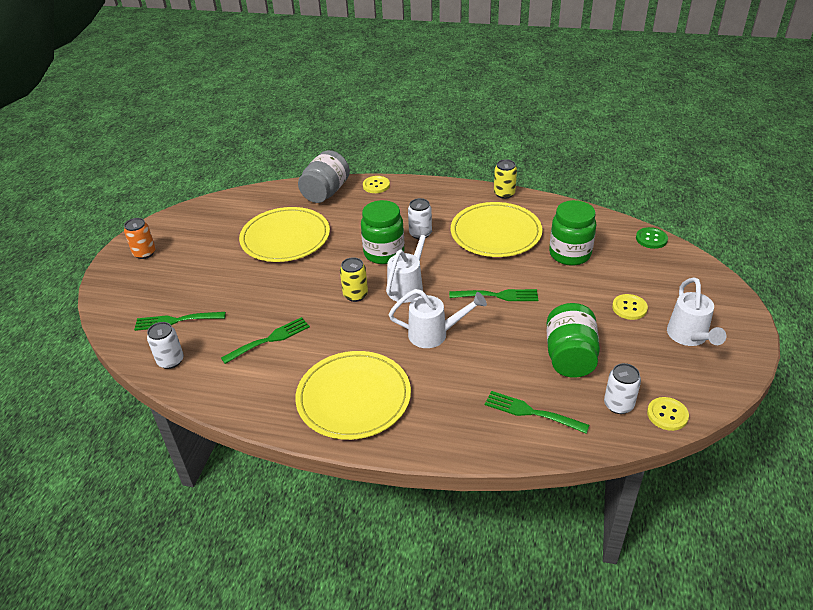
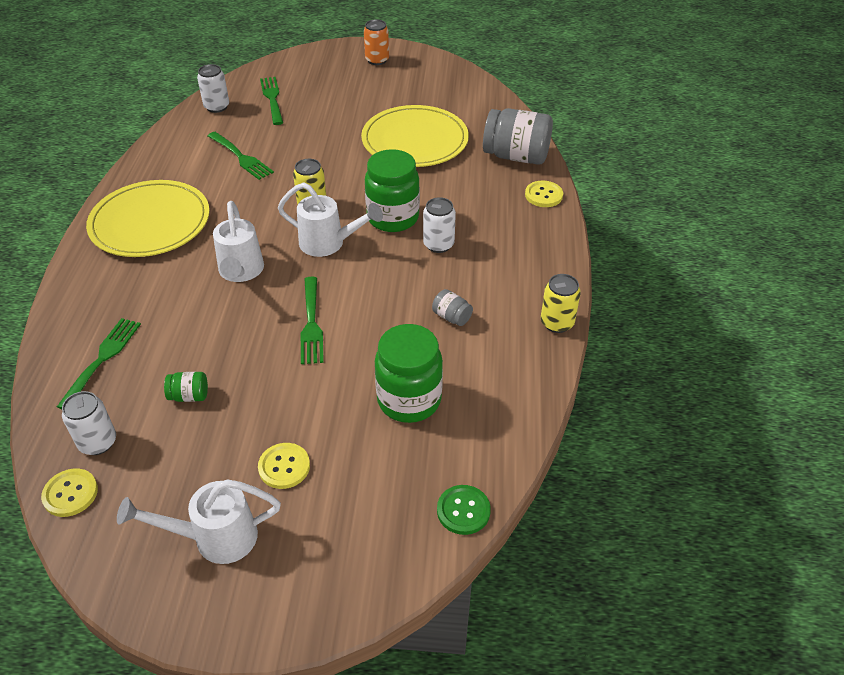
camera: 80 degrees right, 5 degrees up
yellow plate [451,202,542,257] -> grey jar [432,289,473,326]
green jar [547,303,600,378] -> green jar [164,372,208,402], size x0.45

